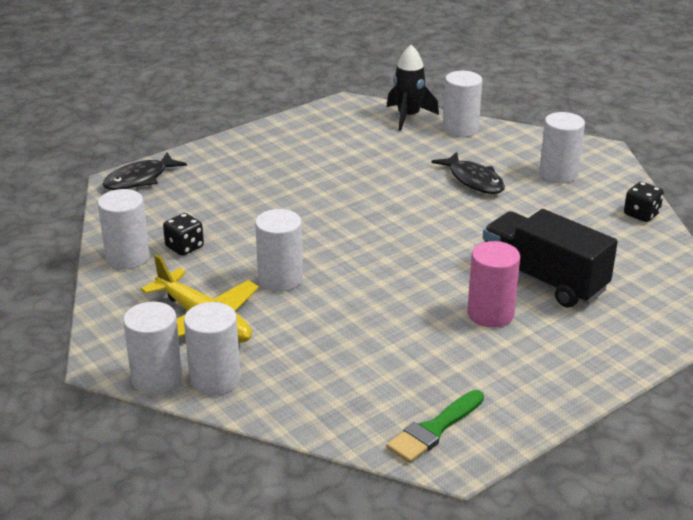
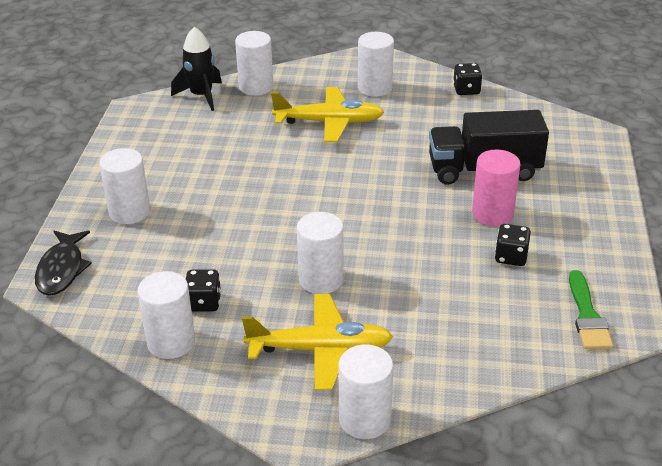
camera: 45 degrees left, 5 degrees up
white cylinder [184,302,241,395] -> white cylinder moved to [99,148,150,224]
black fish [431,152,505,194] -> yellow plane [271,87,384,142]
none -> black dice [495,224,531,266]

